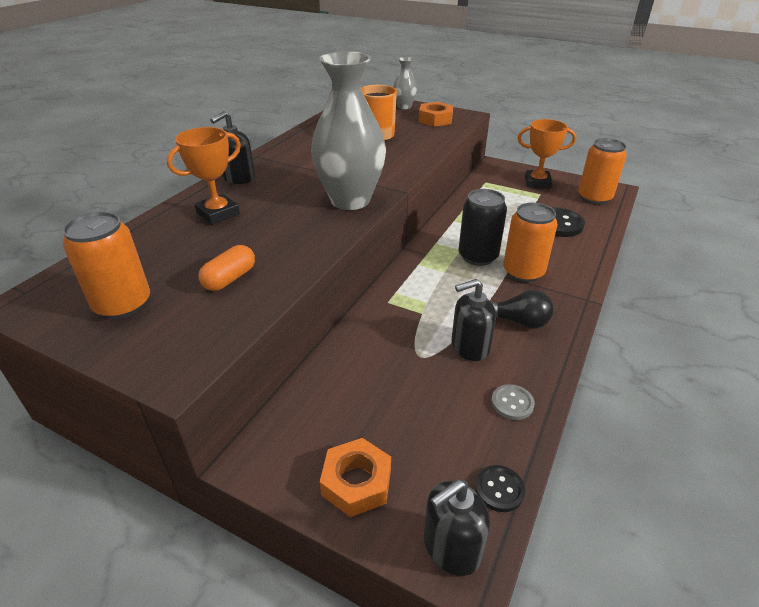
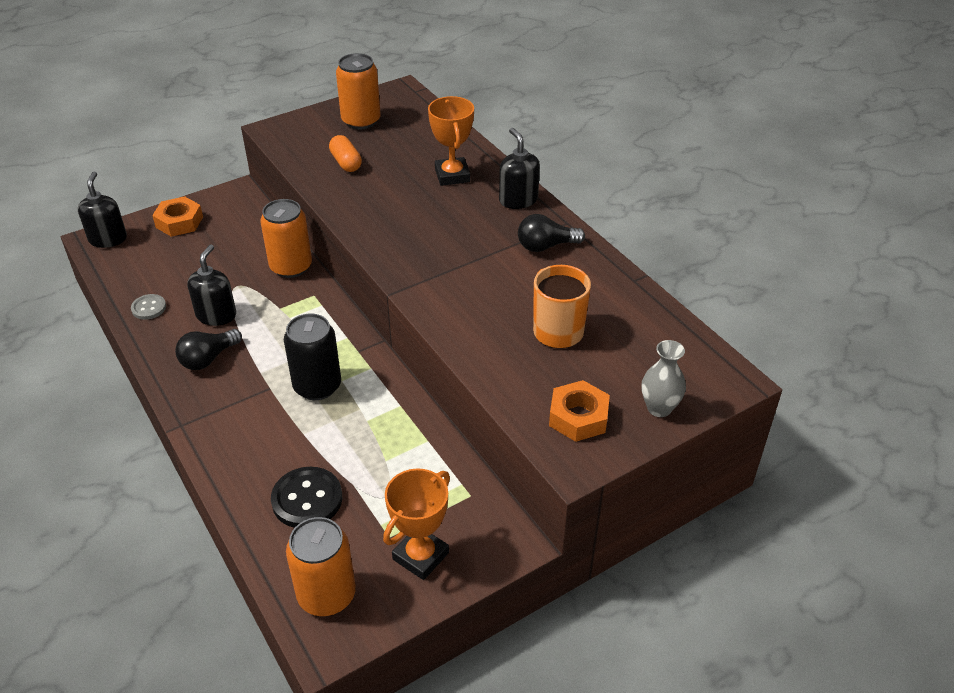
camera: 120 degrees right, 5 degrees up
grey vase [311,51,386,210] -> none
black button [475,465,525,512] -> none
orange can [503,203,557,282] -> orange can moved to [260,199,312,278]
none -> black light bulb [518,214,585,252]

